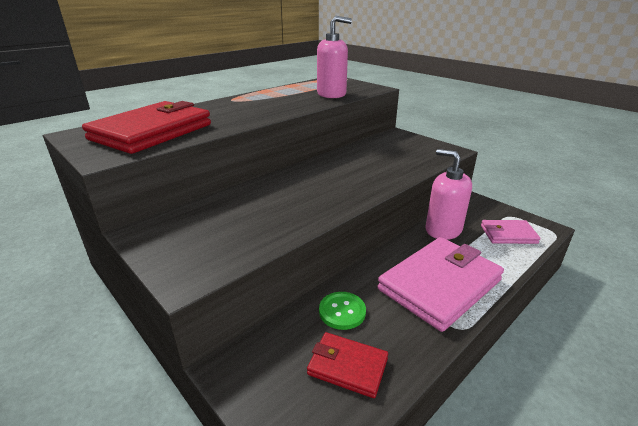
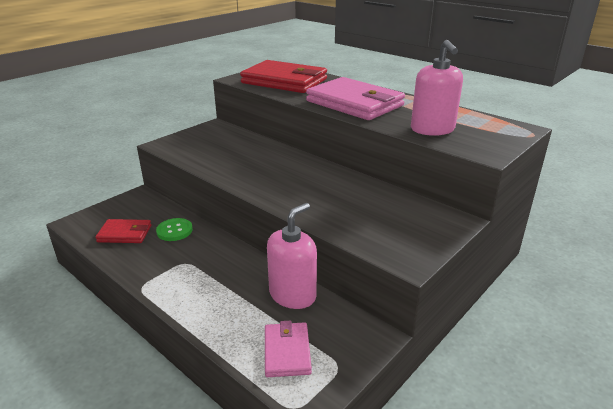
camera: 85 degrees right, 0 degrees up
red wallet [307,332,388,398] -> red wallet turned 75 degrees clockwise [95,219,151,243]
pink wallet [378,237,504,332] -> pink wallet moved to [306,77,405,120]

